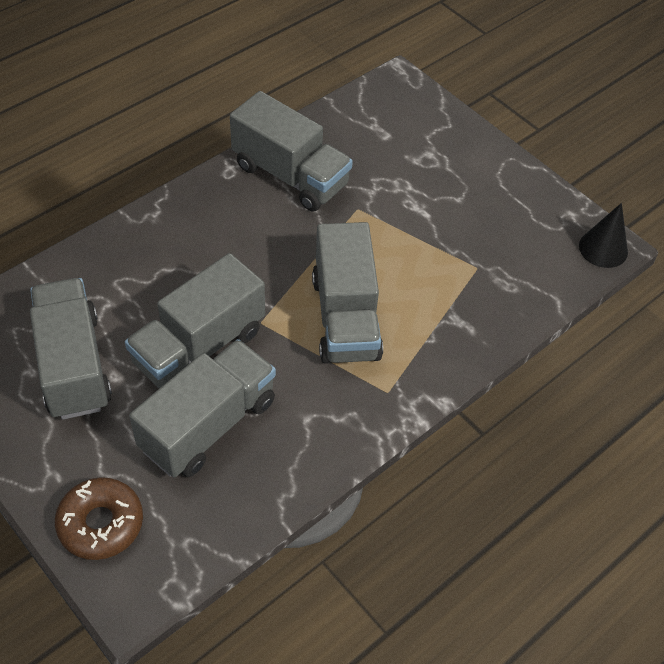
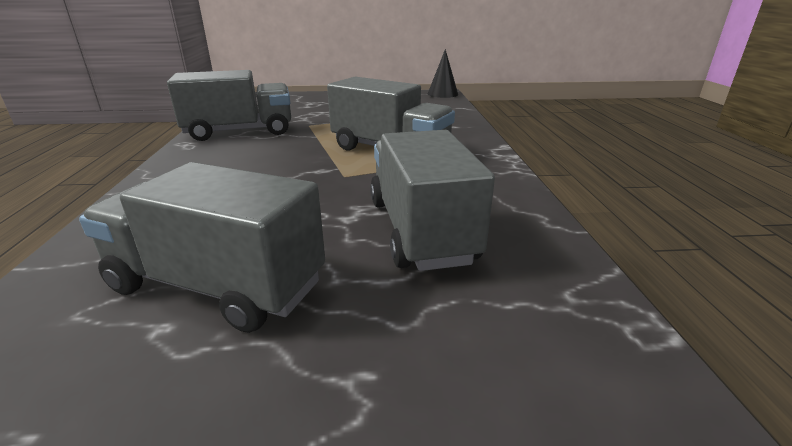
camera: 50 degrees left, 25 degrees down
brown donut [55,477,143,560] -> none
grey truck [125,253,265,388] -> none

